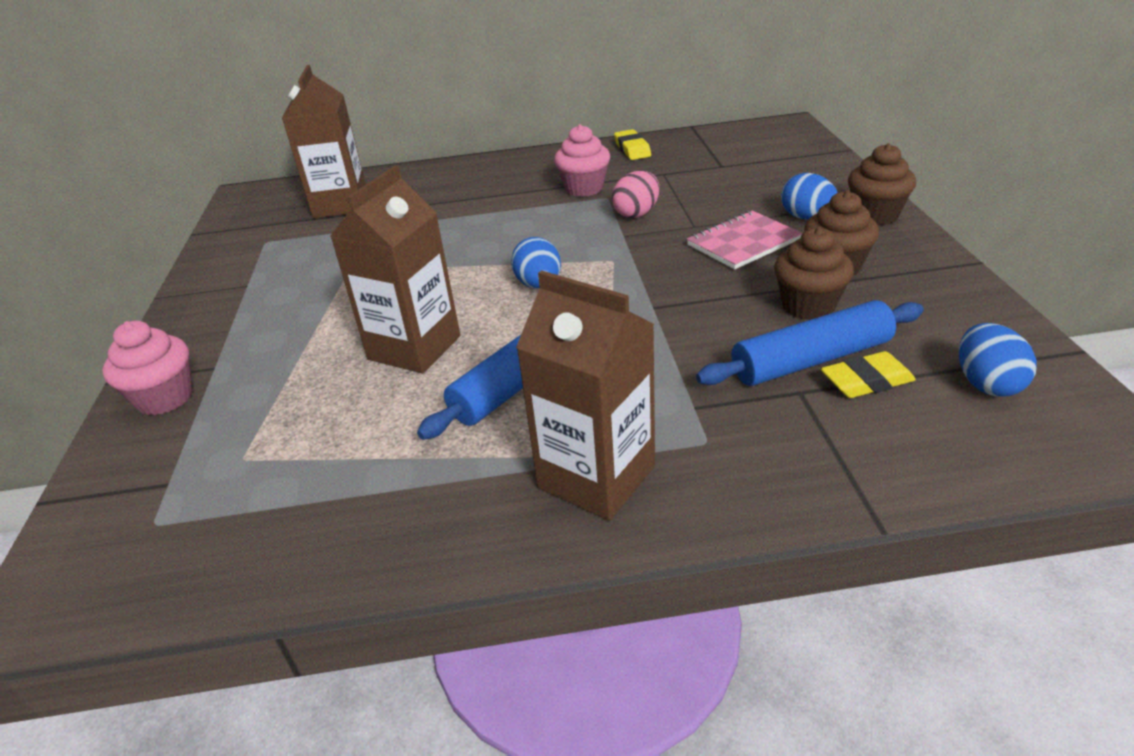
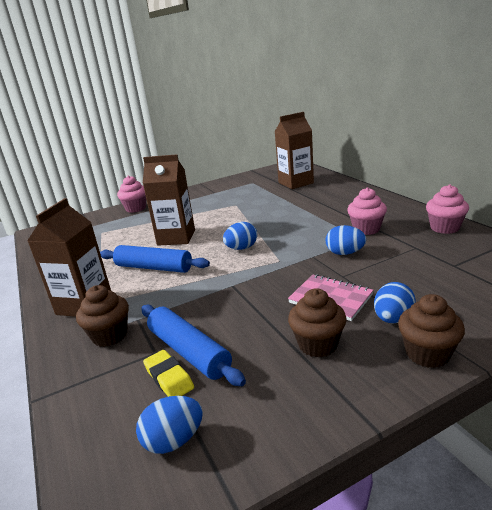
camera: 70 degrees right, 10 degrees down
pink egg [612,171,660,218] -> blue egg [326,225,366,255]
yellow eraser [614,129,651,160] -> pink cupcake [426,184,469,234]
brown cupcake [774,227,854,320] -> brown cupcake moved to [76,285,129,347]

